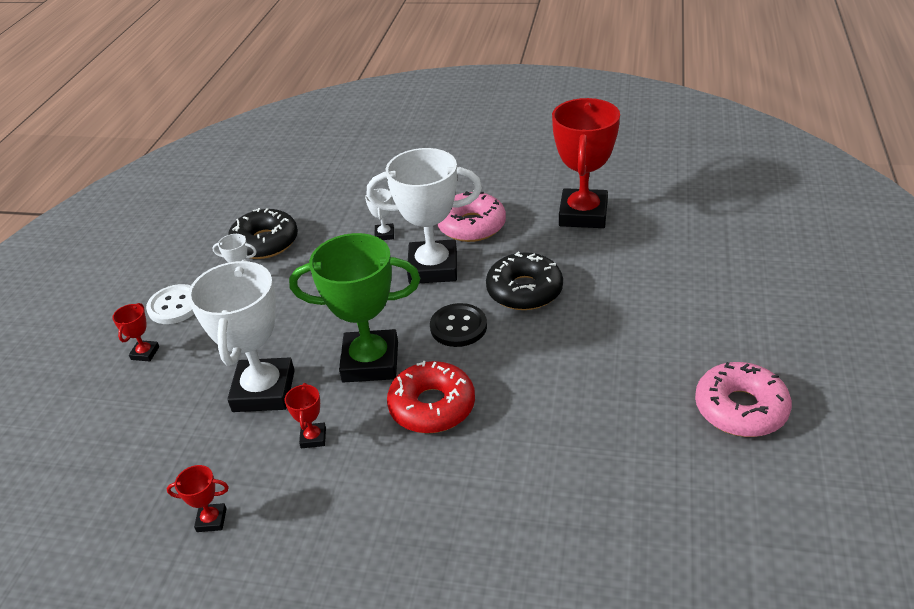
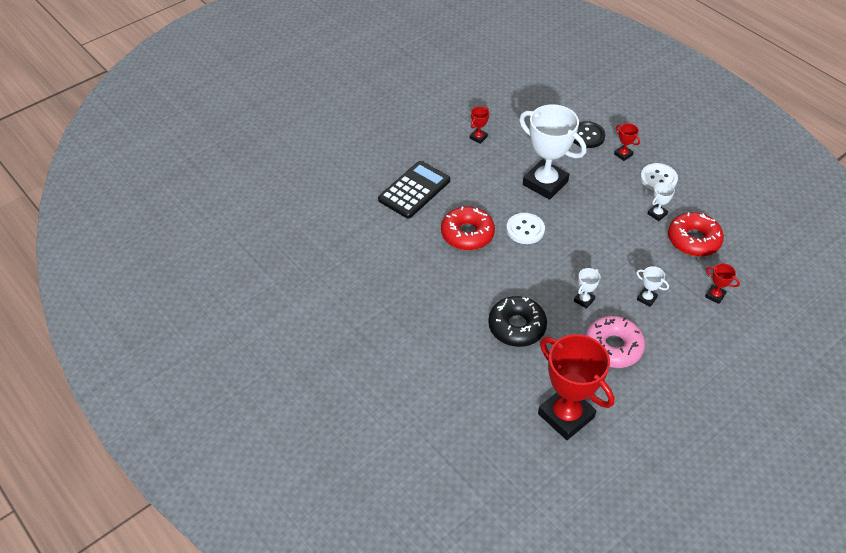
camera: 125 degrees right, 10 degrees up
black donut [228,208,298,259] -> red donut [668,212,724,257]
red trophy [285,383,326,448] -> red trophy moved to [705,263,740,304]
green trophy [289,233,420,382] -> white button [506,213,545,244]
white trophy [366,148,482,284] -> white trophy [574,268,600,309], size x0.42
black button [430,303,487,347] -> black button moved to [573,121,606,148]
pink donut [695,362,792,437] -> none
none -> black calculator [378,161,450,219]

